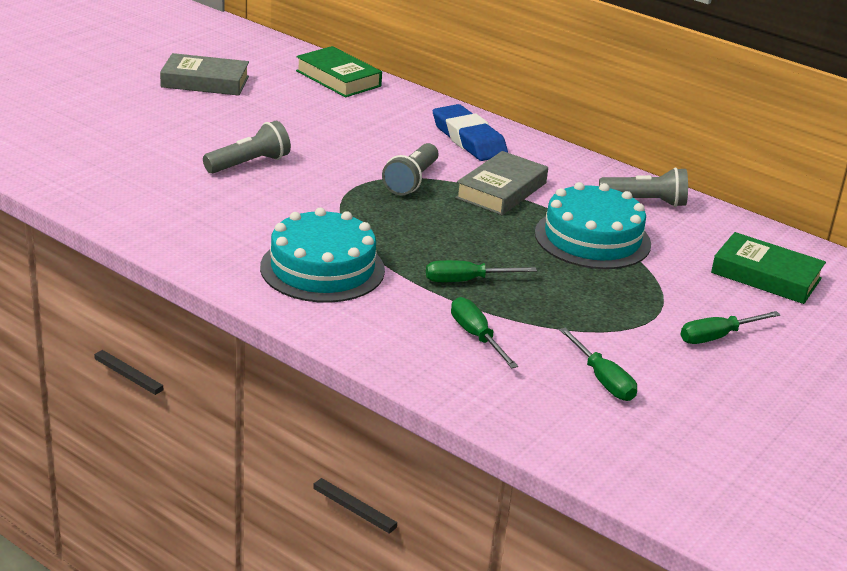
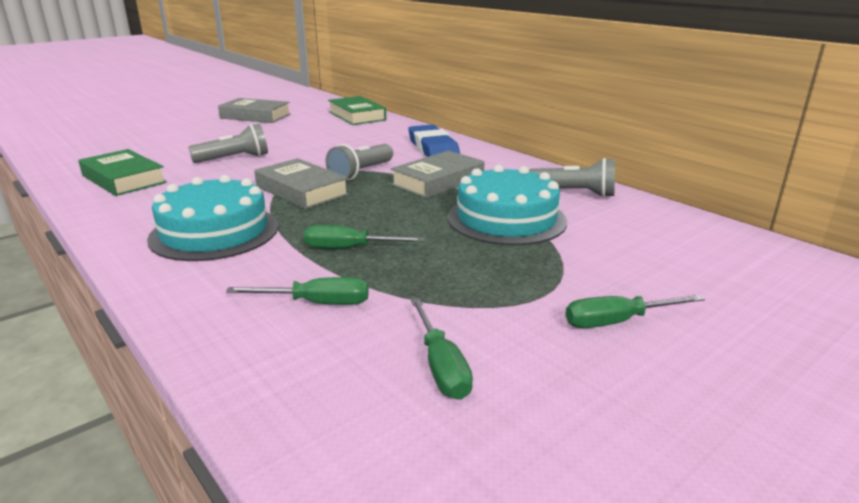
camera: 15 degrees right, 5 degrees down
green screwdriver [451,297,518,368] -> green screwdriver turned 105 degrees clockwise [226,277,369,305]
green book [711,232,826,304] -> green book moved to [78,149,167,196]
none -> grey book [254,158,349,209]

